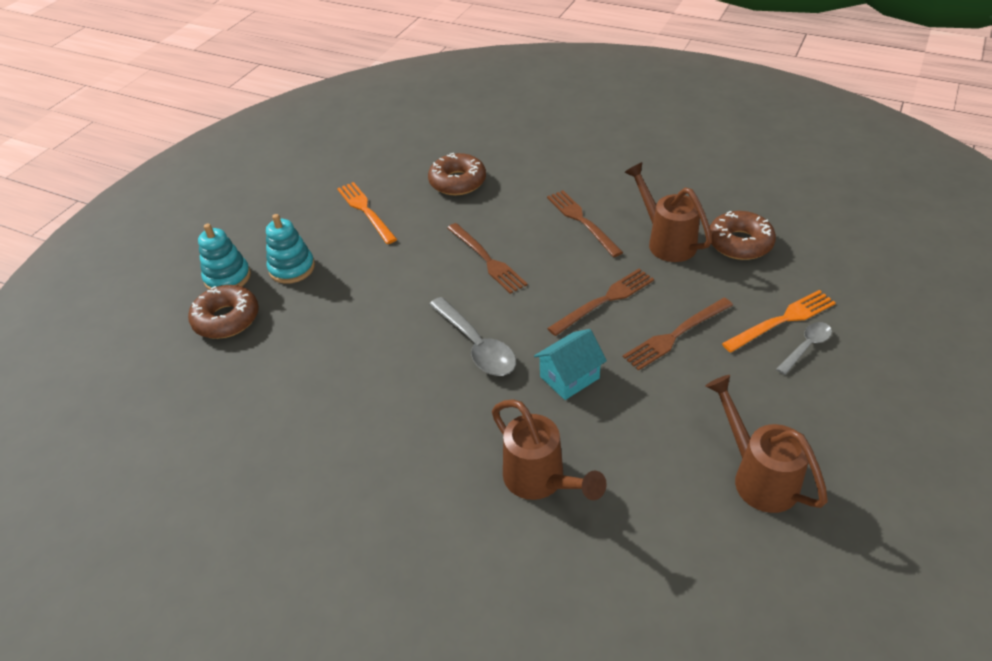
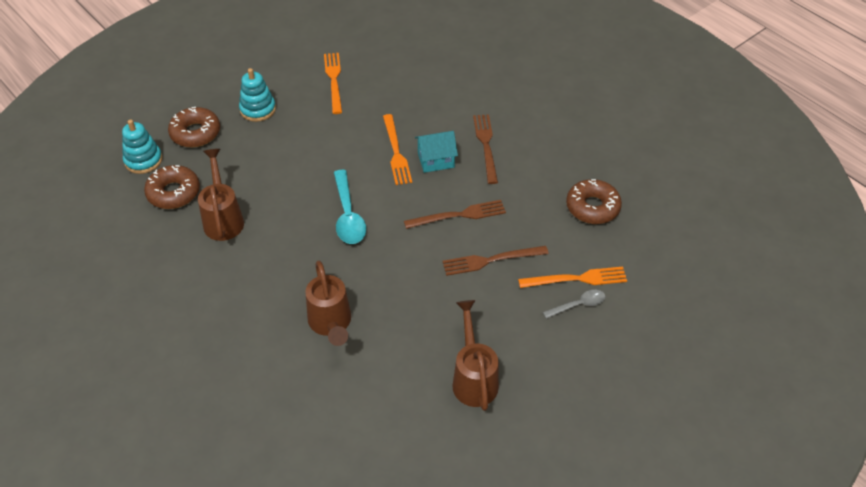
camera: 20 degrees right, 5 degrees up
turquoise stacking toy [198,224,251,290] -> turquoise stacking toy moved to [122,119,162,174]
brown donut [428,153,486,195] -> brown donut moved to [144,165,200,209]
grey spoon [429,297,516,376] -> turquoise spoon [334,170,366,244]
brown fork [447,223,527,294] -> orange fork [383,114,412,185]
turquoise house [534,329,607,400] -> turquoise house moved to [415,131,458,173]
brown watering can [624,162,712,262] -> brown watering can moved to [198,149,244,241]

